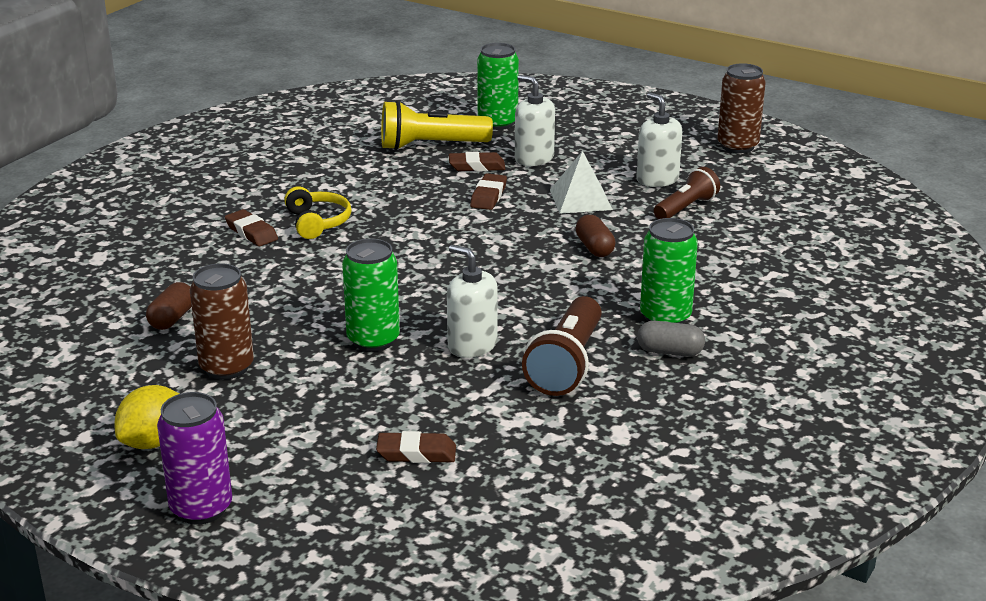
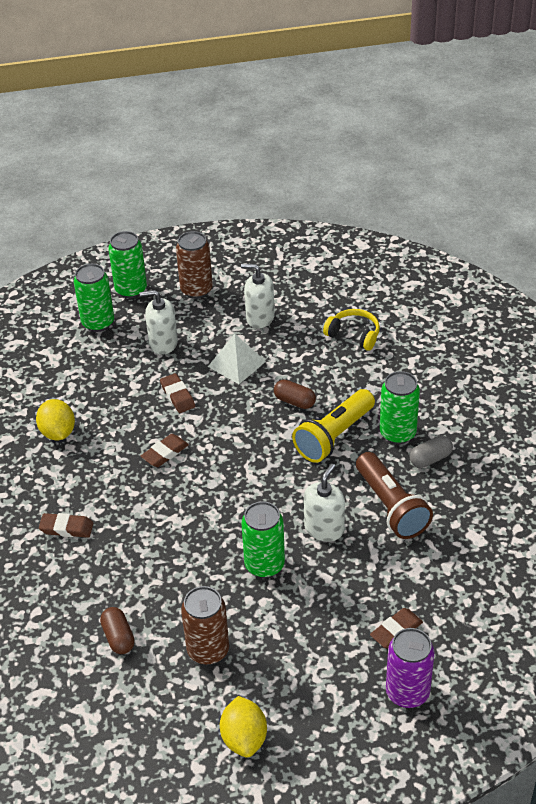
camera: 40 degrees left, 15 degrees up
purple can [157,392,232,524] -> purple can moved to [386,628,435,708]
yellow headphones [284,186,351,239] -> yellow headphones moved to [323,309,380,351]
yellow flashlight [381,100,493,150] -> yellow flashlight moved to [292,389,375,463]
white soap dispenser [447,245,498,358] -> white soap dispenser turned 120 degrees clockwise [304,464,345,541]
brown eraser [449,152,505,172] -> brown eraser moved to [141,434,189,467]
brown flashlight [654,167,720,219] -> none
brown can [717,63,766,153] -> brown can moved to [176,231,213,299]
none -> yellow lemon [36,399,75,440]
none -> green can [108,231,147,298]

